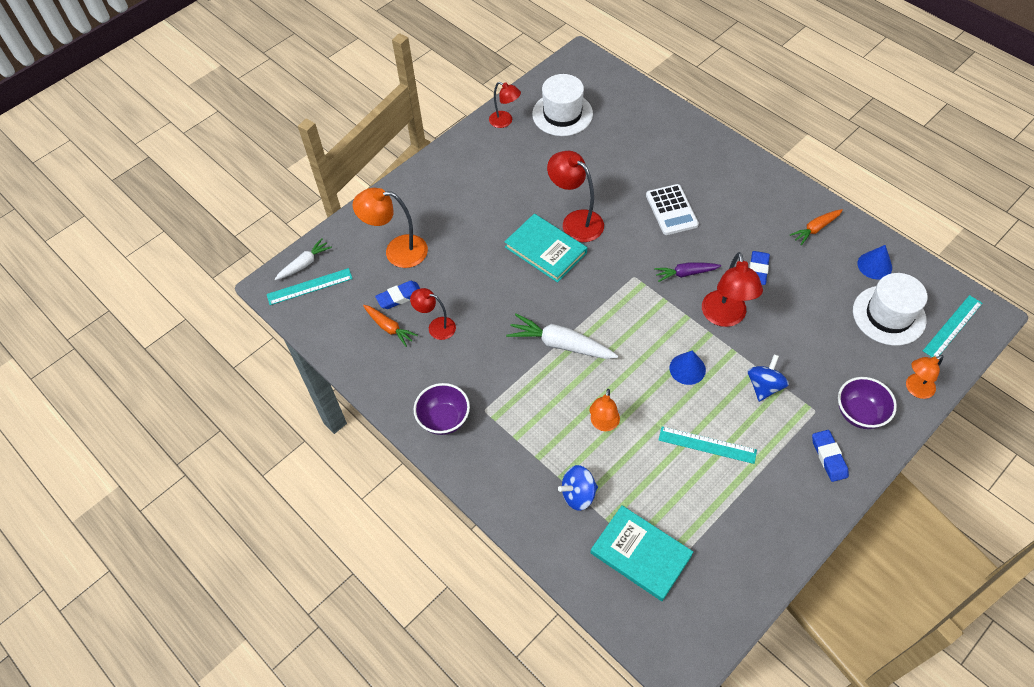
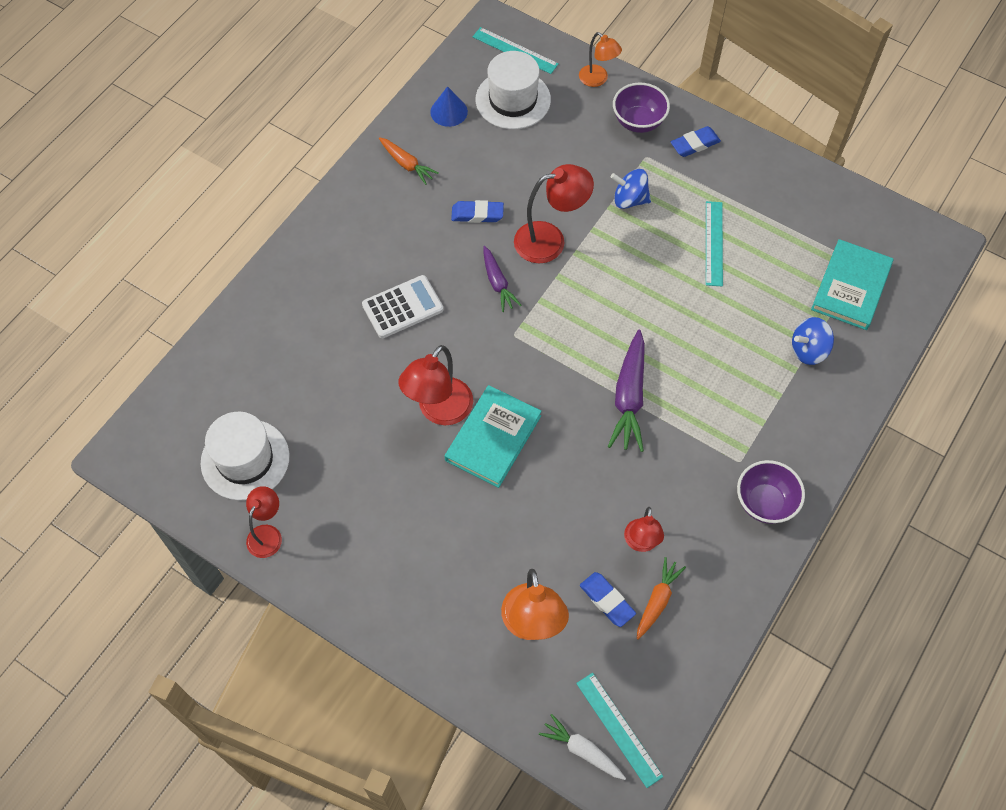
camera: 105 degrees left, 5 degrees up
white carrot [506,314,618,359] -> purple carrot [608,330,645,452]
blue spinning top [558,465,598,511] -> blue spinning top turned 105 degrees clockwise [792,317,834,365]
orange lamp [589,389,620,431] -> none
blue cone [669,350,706,385] -> none

